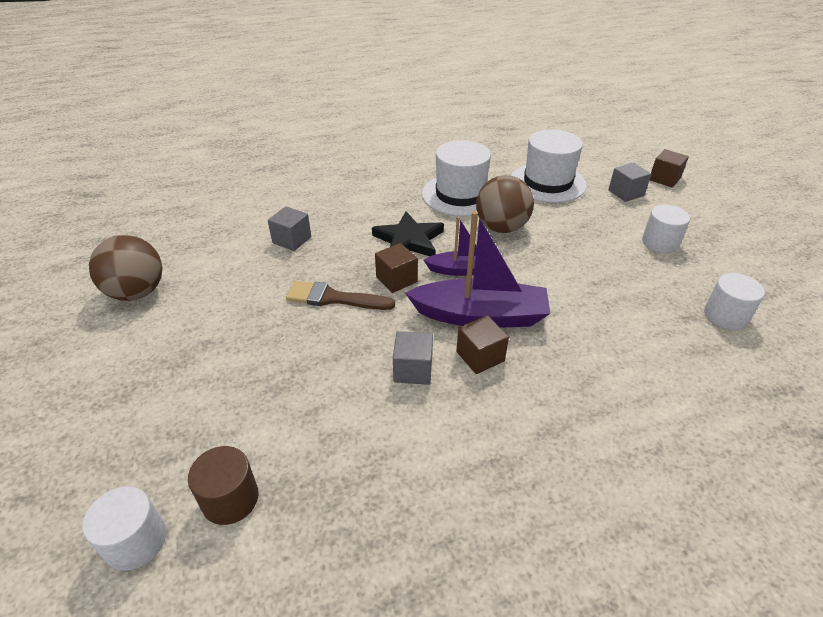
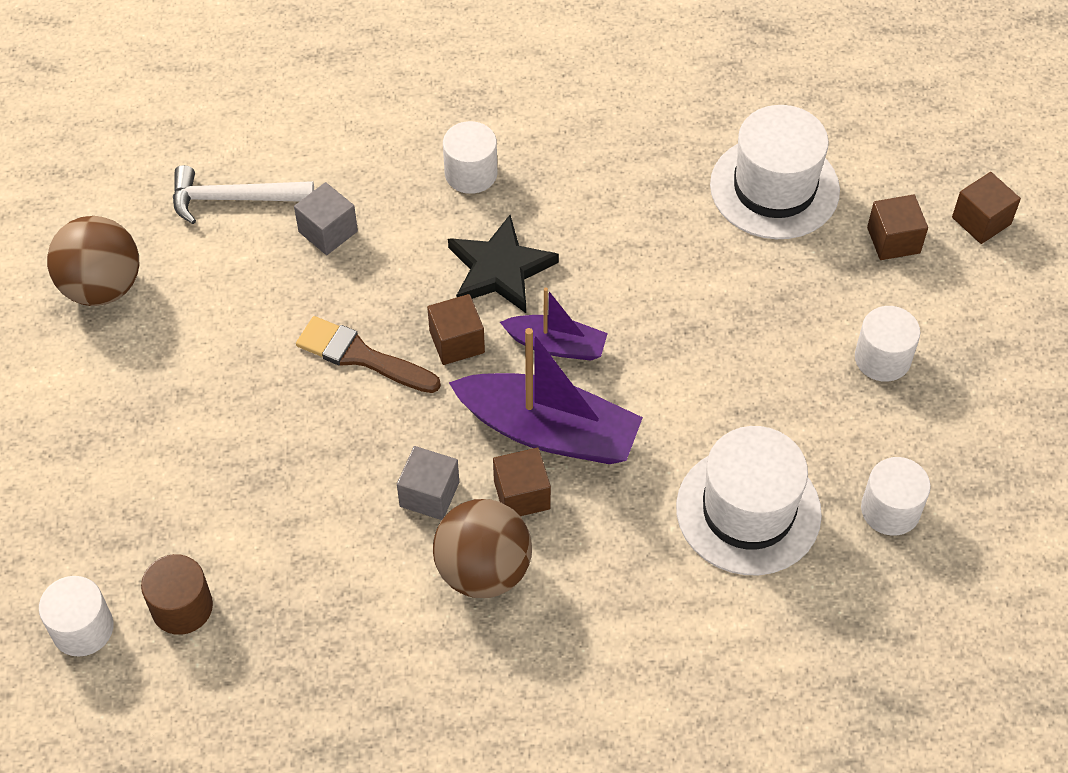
camera: 15 degrees right, 15 degrees up
white hat [422,140,491,216] -> white hat moved to [676,426,822,575]
brown ball [476,175,534,233] -> brown ball moved to [433,499,532,598]
grey cube [608,163,651,202] -> brown cube [867,194,928,260]
none -> white hammer [173,165,314,224]
none -> white cylinder [443,121,497,194]

